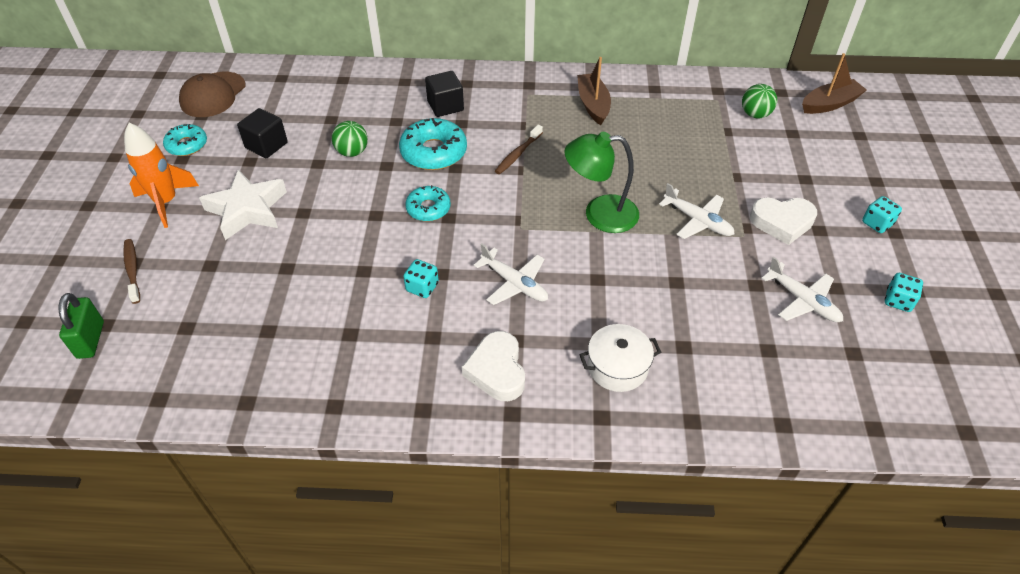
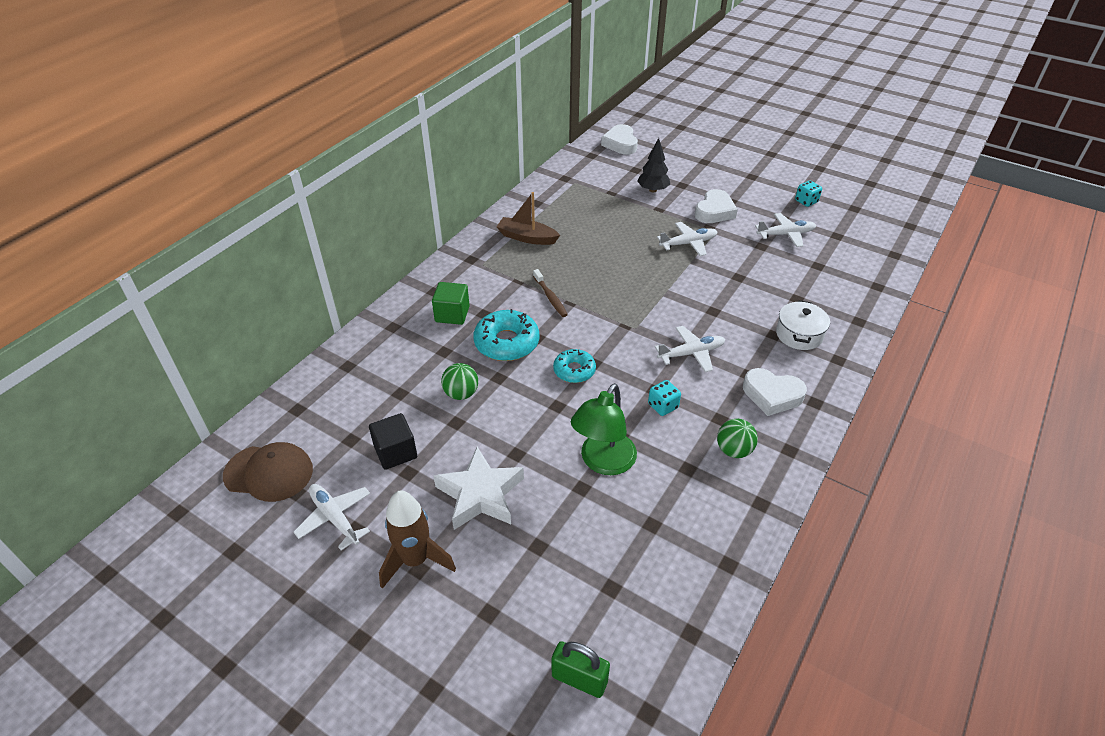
camera: 60 degrees left, 5 degrees down
brown toothbrush [123,239,140,304] -> none
orange rocket [124,123,199,228] -> brown rocket [379,491,456,589]
turquoise donut [163,124,207,156] -> white plane [294,484,370,550]
brown cap [179,72,245,117] -> brown cap turned 45 degrees counterclockwise [223,442,313,502]
black cube [425,71,464,117] -> green cube [432,282,470,325]
green lamp [565,132,639,233] -> green lamp moved to [571,383,637,475]
green ball [742,84,777,119] -> green ball moved to [717,419,758,458]
brown boat [802,53,867,114] -> white heart [601,124,638,155]
turquoise dice [862,196,902,233] -> none
none -> black tree [637,138,670,193]

